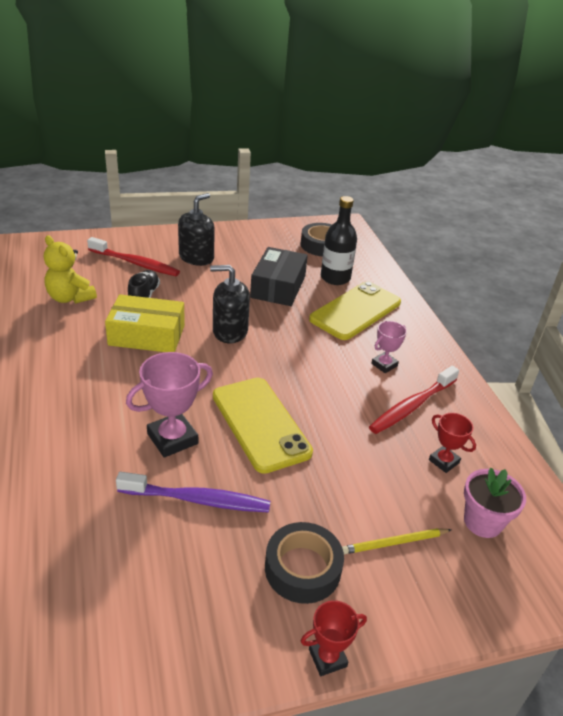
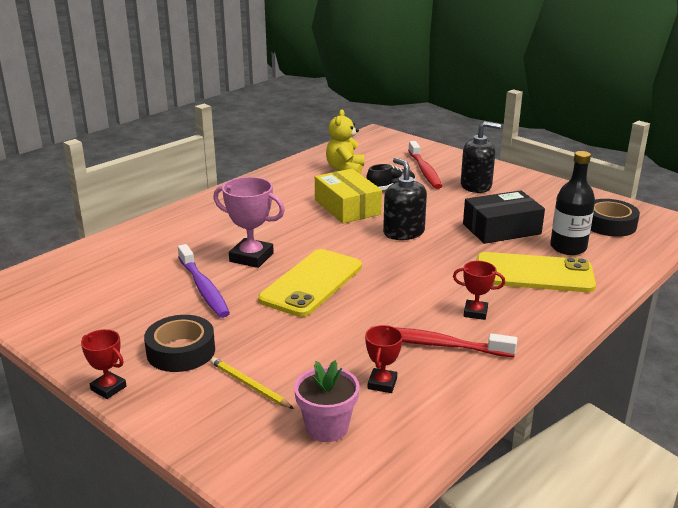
camera: 60 degrees right, 10 degrees down
pink trophy [371,321,407,373] -> red trophy [453,261,505,320]

